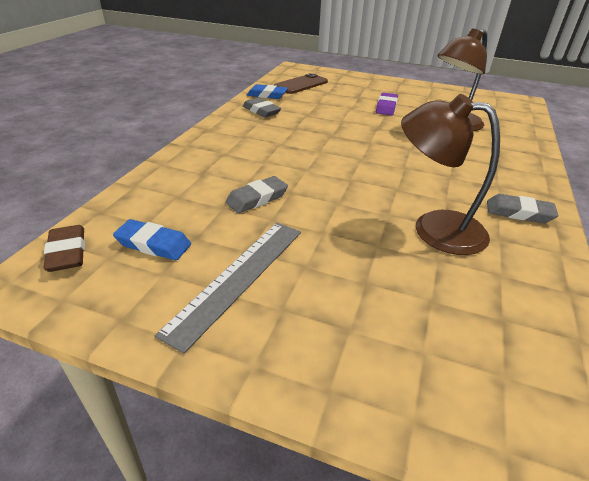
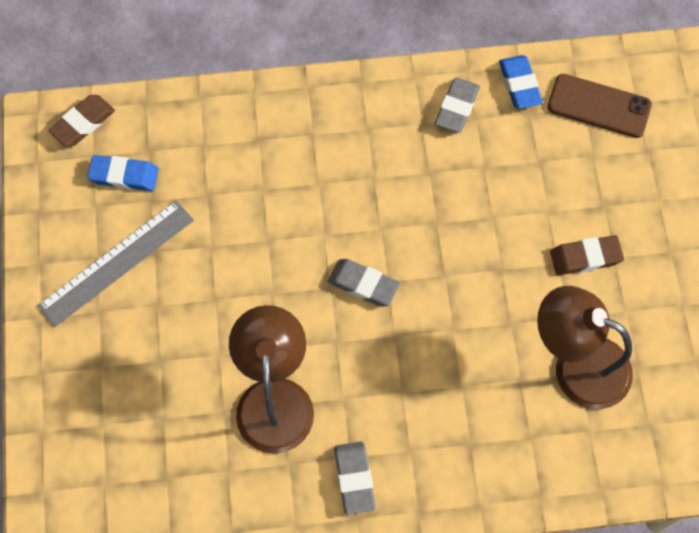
camera: 65 degrees right, 30 degrees up
blue eraser [113,219,191,260] -> blue eraser turned 75 degrees counterclockwise [87,155,159,191]
grey ruler [155,223,301,354] -> grey ruler turned 45 degrees counterclockwise [37,200,194,327]
grey eraser [226,176,288,213] -> grey eraser moved to [328,259,400,306]
purple eraser [376,93,398,115] -> brown eraser [550,235,624,275]

